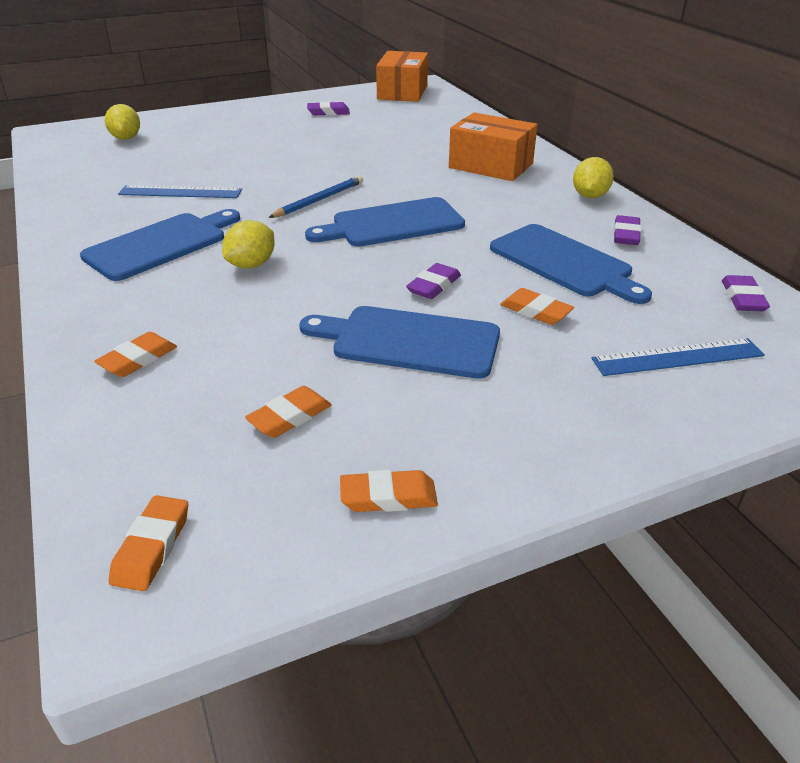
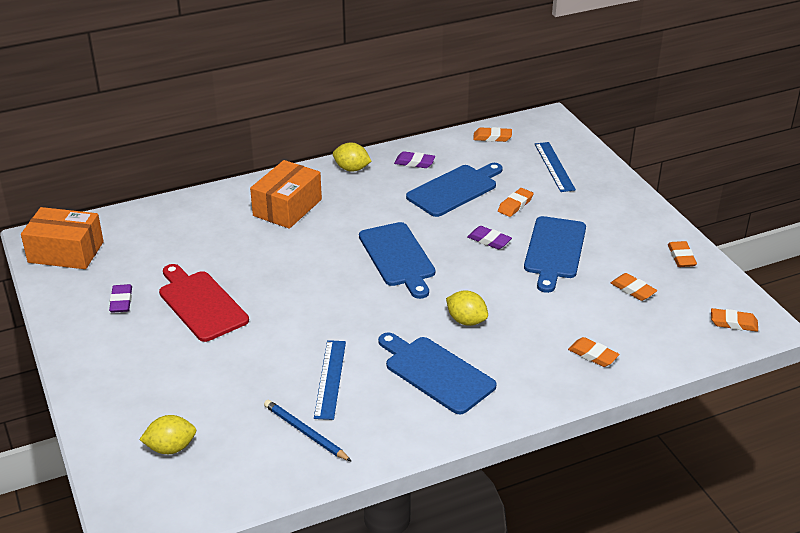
camera: 90 degrees left, 0 degrees up
blue pencil [268,175,363,218] -> blue pencil moved to [264,400,352,462]
purple eraser [722,275,770,312] -> orange eraser [473,127,512,142]
none -> red cutting board [159,264,249,342]

